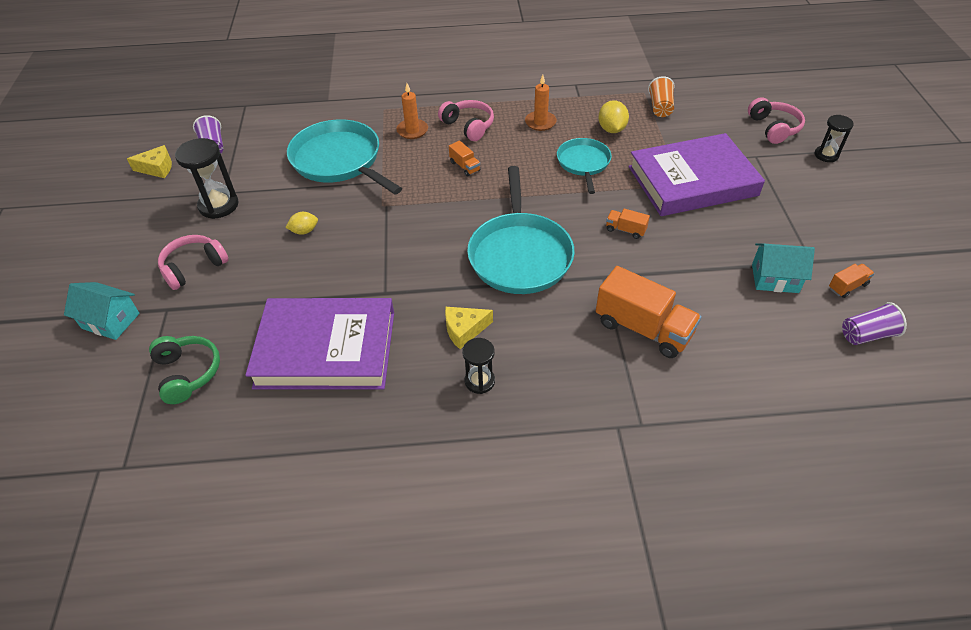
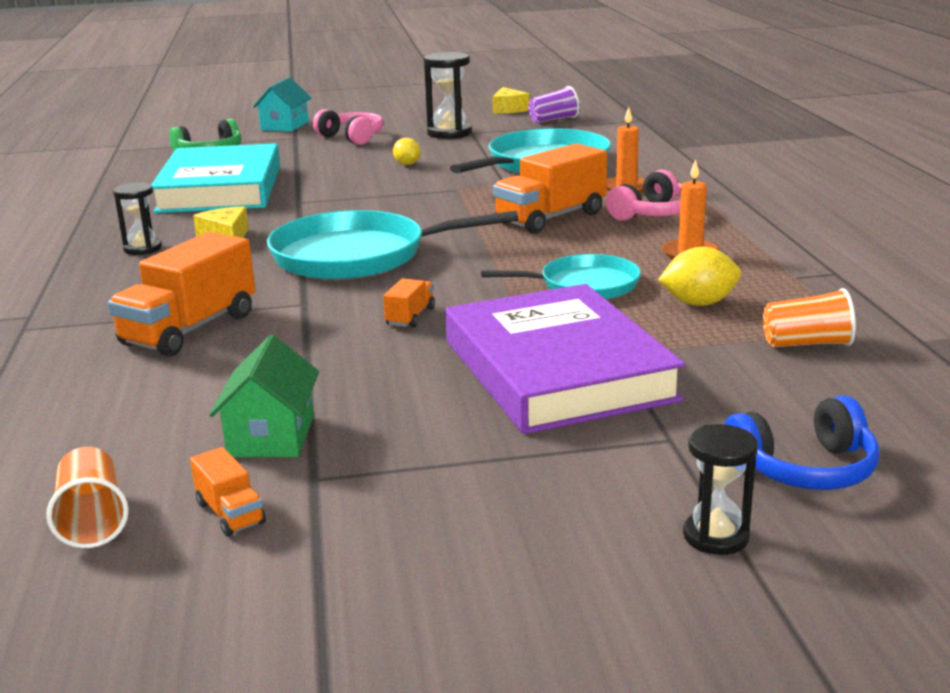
camera: 85 degrees right, 25 degrees down
purple book [245,298,394,390] -> turquoise book [151,143,280,213]
orange truck [449,141,480,176] -> orange truck [493,143,607,234], size x2.14
pink headphones [748,97,805,144] -> blue headphones [724,396,880,490]
turquoise house [752,243,815,293] -> green house [209,335,319,457]
purple cup [842,302,907,345] -> orange cup [46,447,129,548]

